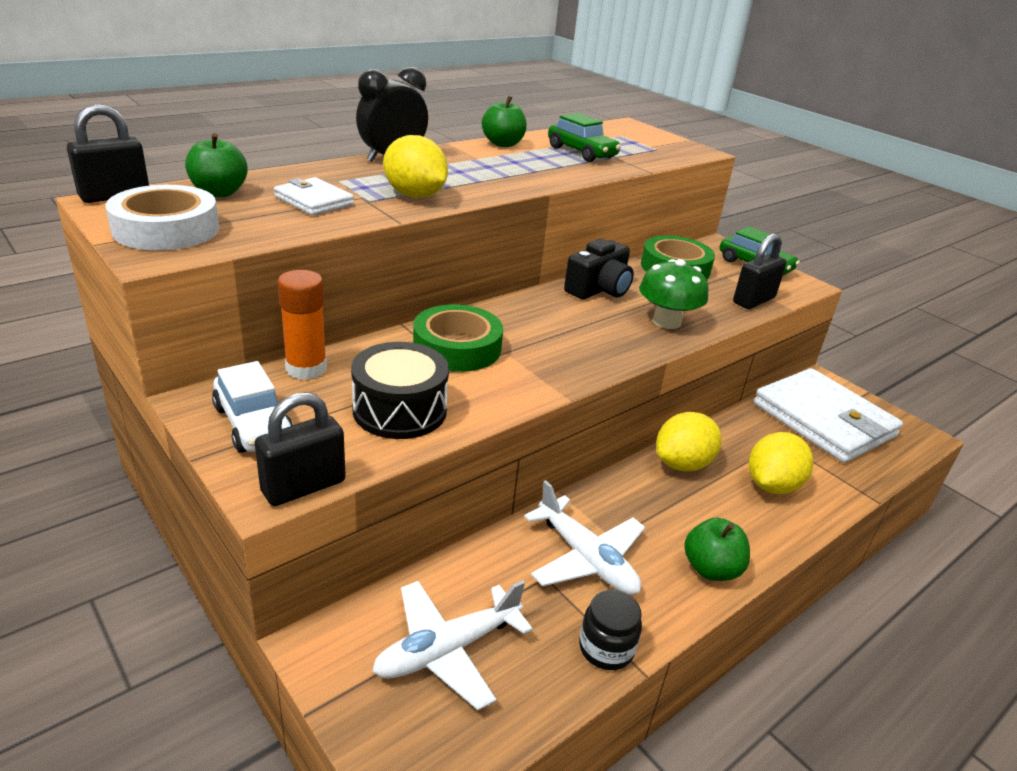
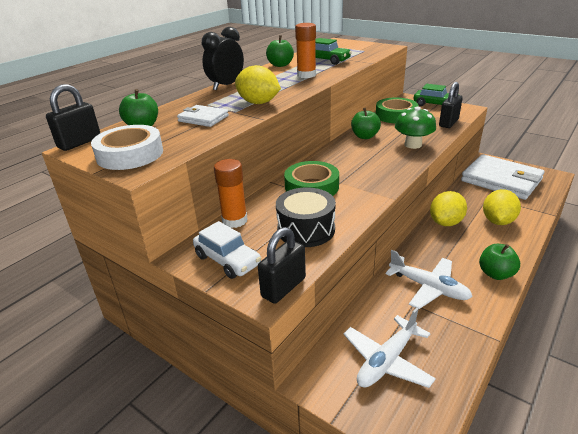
camera: 10 degrees left, 0 degrees up
black camera [564,239,634,299] -> green apple [351,107,381,139]
black jar [579,590,642,670] -> none
none -> orange glue stick [295,23,316,78]

